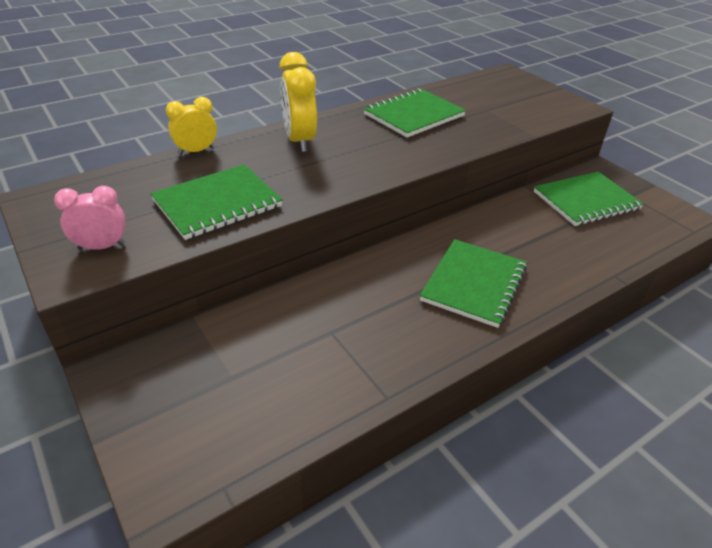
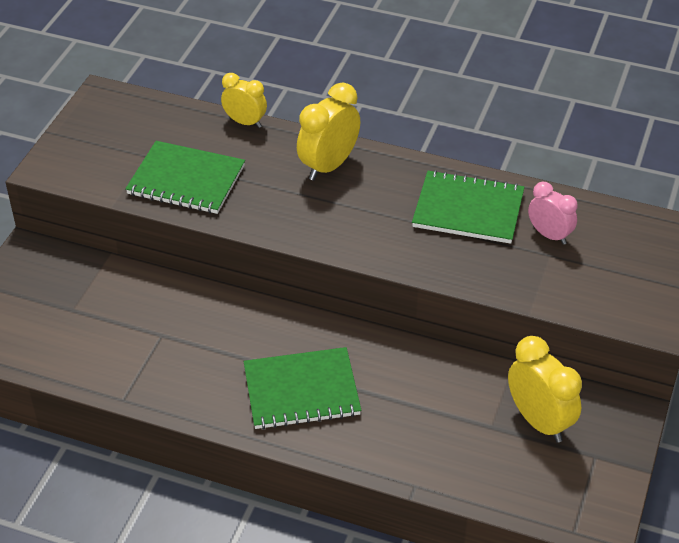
camera: 55 degrees right, 5 degrees up
pink clock [54,186,126,250] -> pink clock moved to [528,182,578,245]
green notebook [534,172,644,226] -> yellow clock [508,336,582,443]

